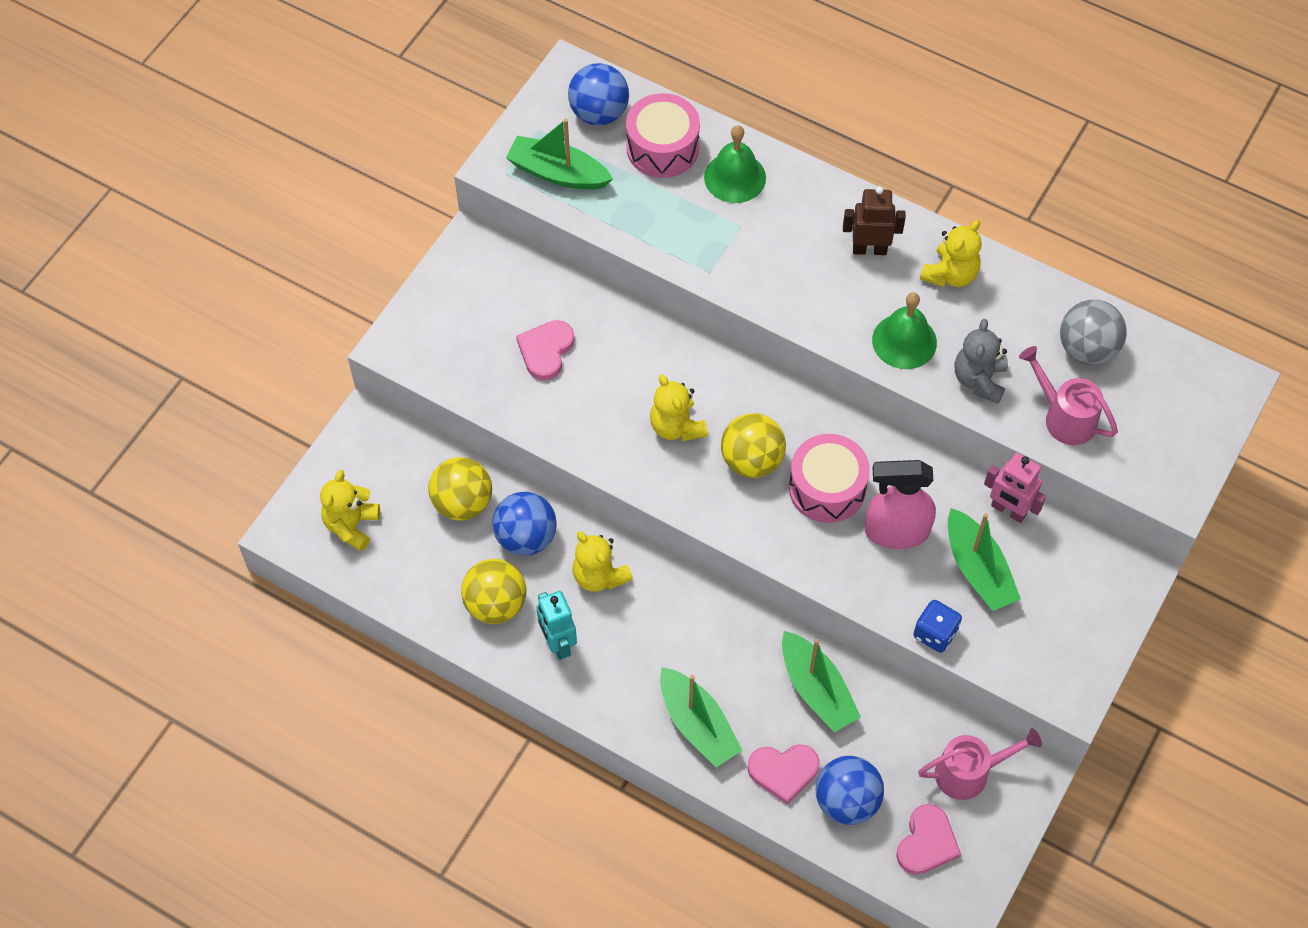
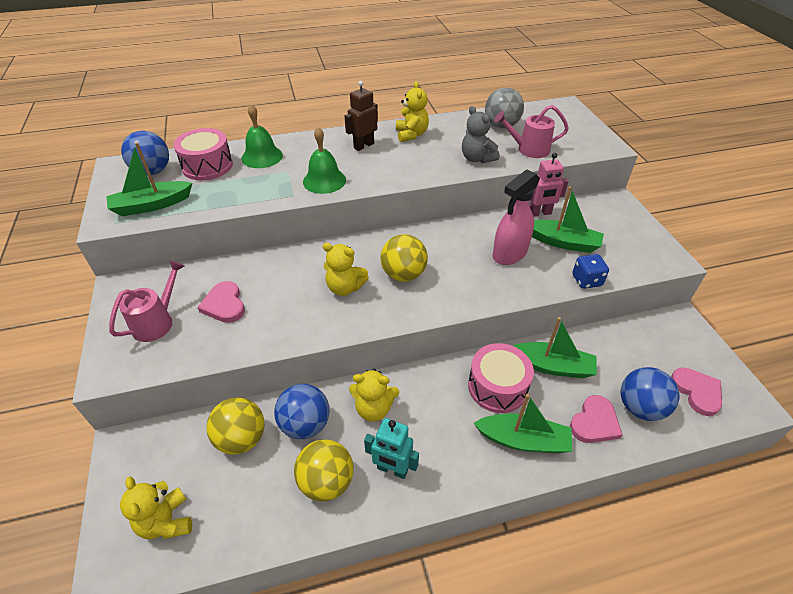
camera: 45 degrees left, 15 degrees down
pink drum [789,434,870,523] -> pink drum moved to [468,343,534,413]
green bell [872,292,937,369] -> green bell moved to [303,127,346,194]
pink watering can [918,728,1042,800] -> pink watering can moved to [109,260,184,342]

